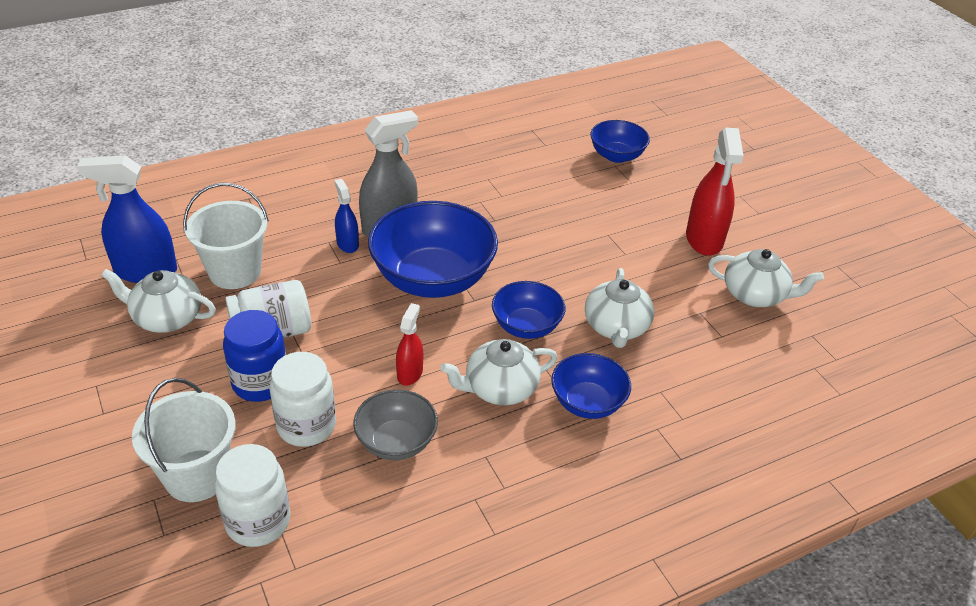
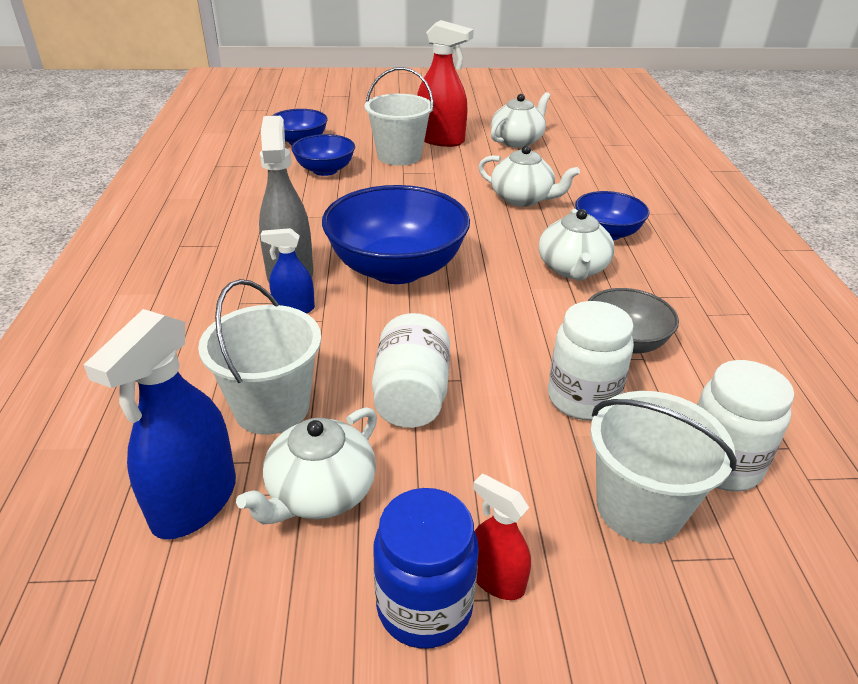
camera: 65 degrees left, 5 degrees down
blue jar [223,310,286,402] -> blue jar moved to [373,488,479,649]
red spray bottle [396,303,423,386] -> red spray bottle moved to [473,473,531,600]
blue bowl [492,281,565,339] -> blue bowl moved to [291,134,355,176]
none -> white bucket [365,67,433,166]

